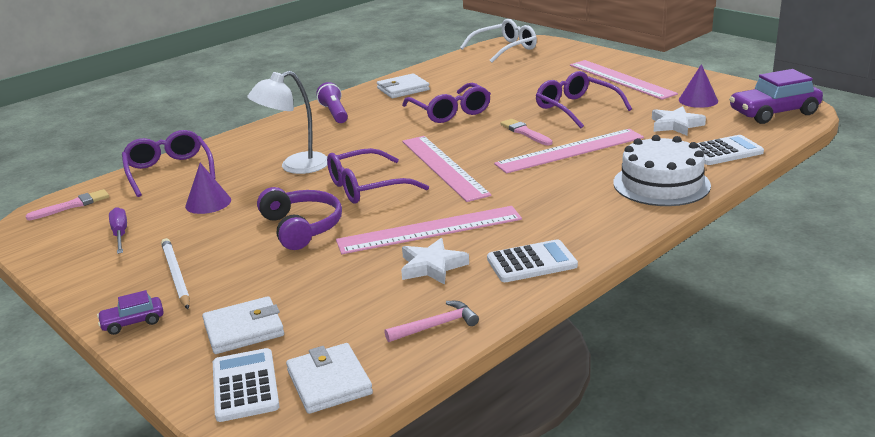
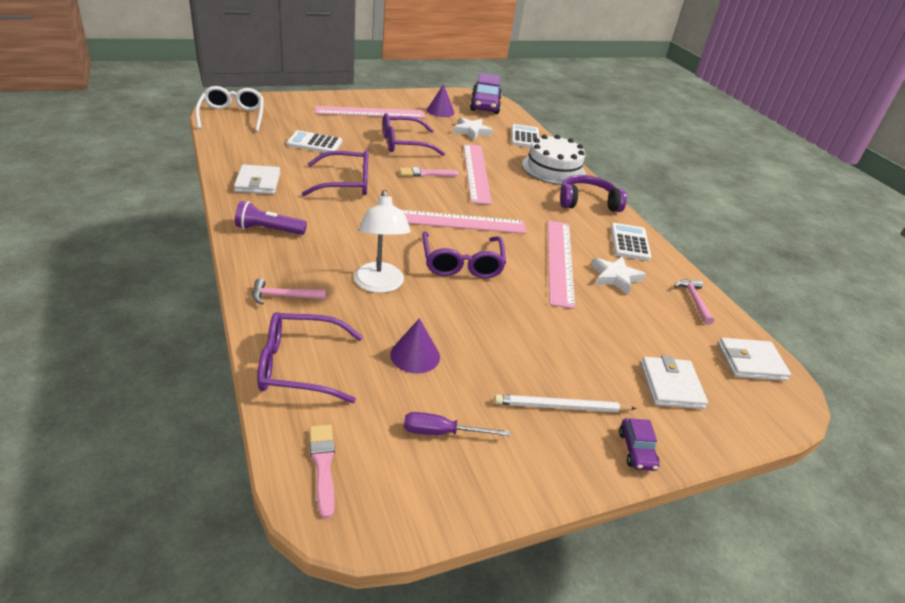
camera: 75 degrees left, 10 degrees up
white calculator [213,348,279,422] -> white calculator moved to [287,130,342,153]
purple headphones [257,187,342,250] -> purple headphones moved to [560,175,627,212]
none -> pink hammer [252,278,326,305]

